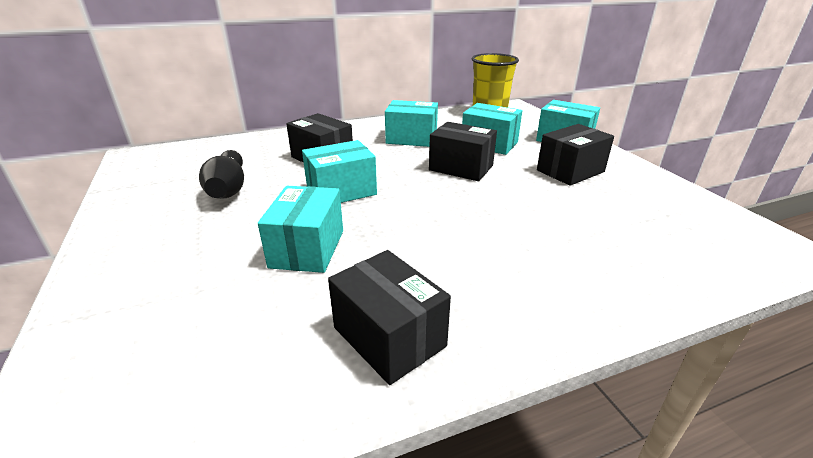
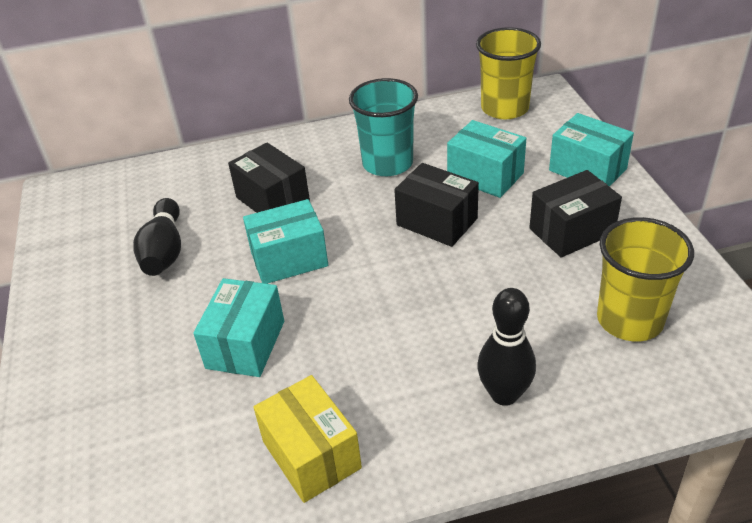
camera: 10 degrees right, 10 degrees up
black box [328,250,451,385] -> yellow box [253,375,362,503]
turquoise box [385,100,438,147] -> turquoise cup [349,78,418,176]
none -> black bowling pin [477,288,536,406]
none -> yellow cup [597,217,694,341]

